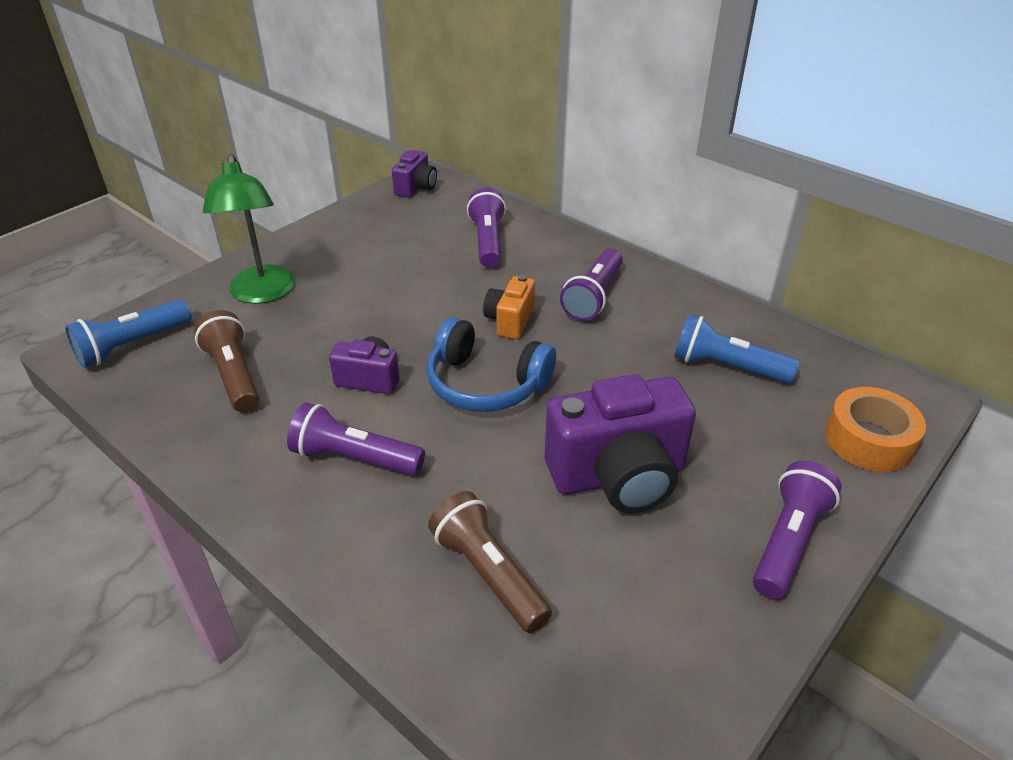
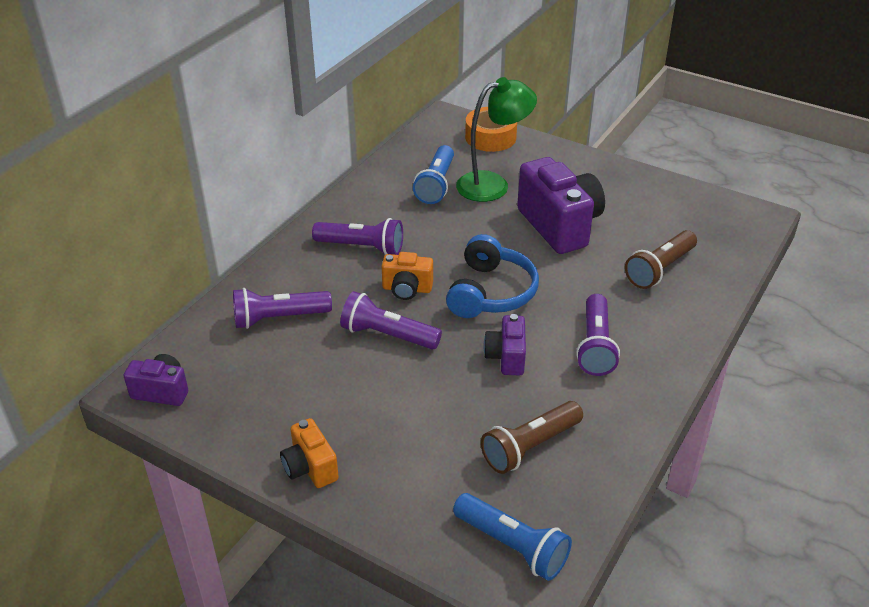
camera: 100 degrees left, 0 degrees up
green lamp [203,154,295,304] -> green lamp moved to [456,77,537,202]
purple flashlight [753,461,842,599] -> purple flashlight moved to [340,291,442,350]
none -> orange camera [280,418,339,488]

